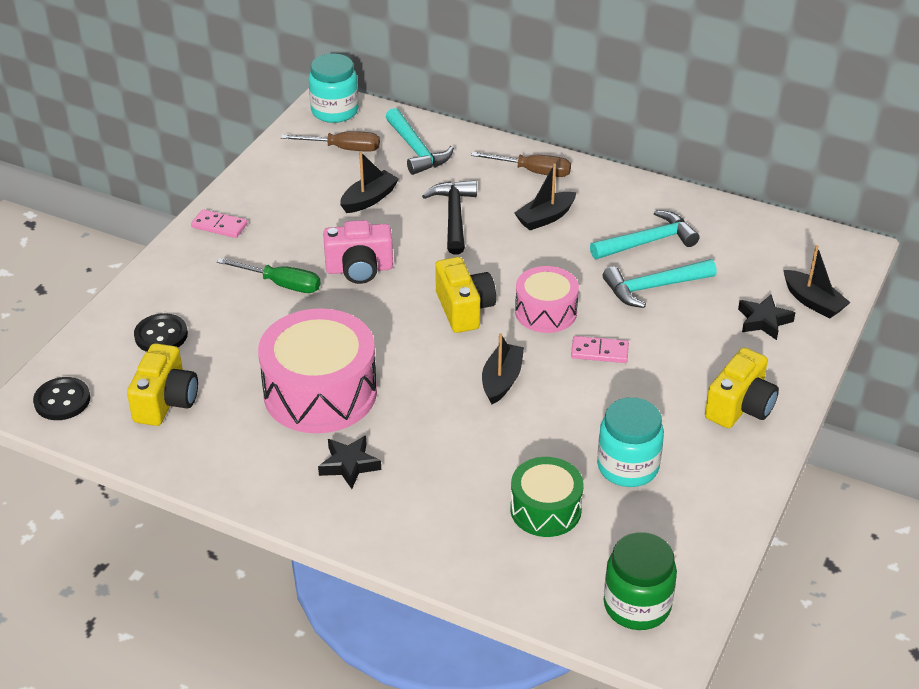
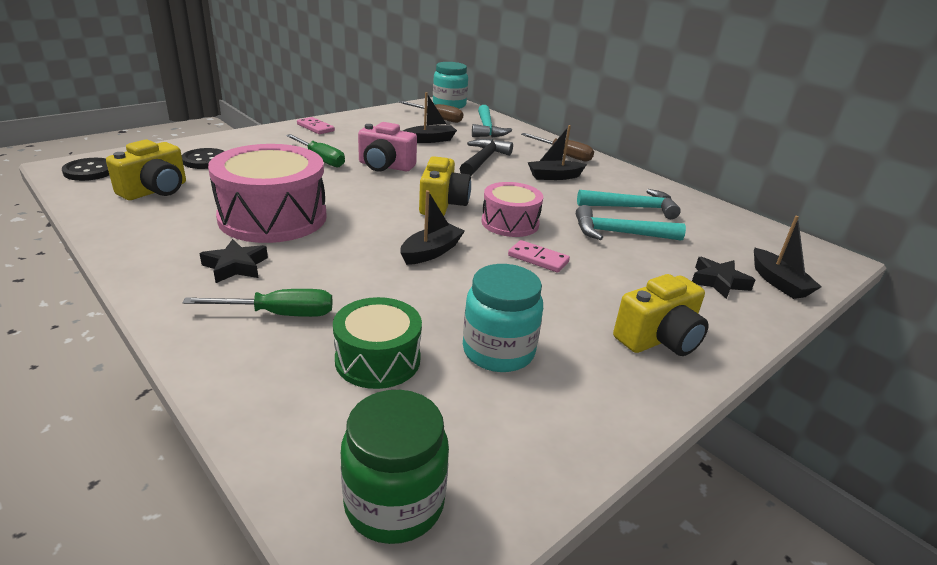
camera: 20 degrees right, 10 degrees down
none -> green screwdriver [182,289,333,317]

